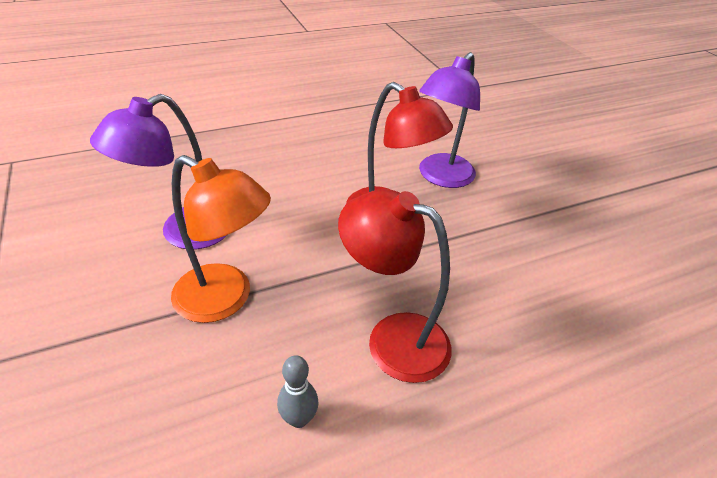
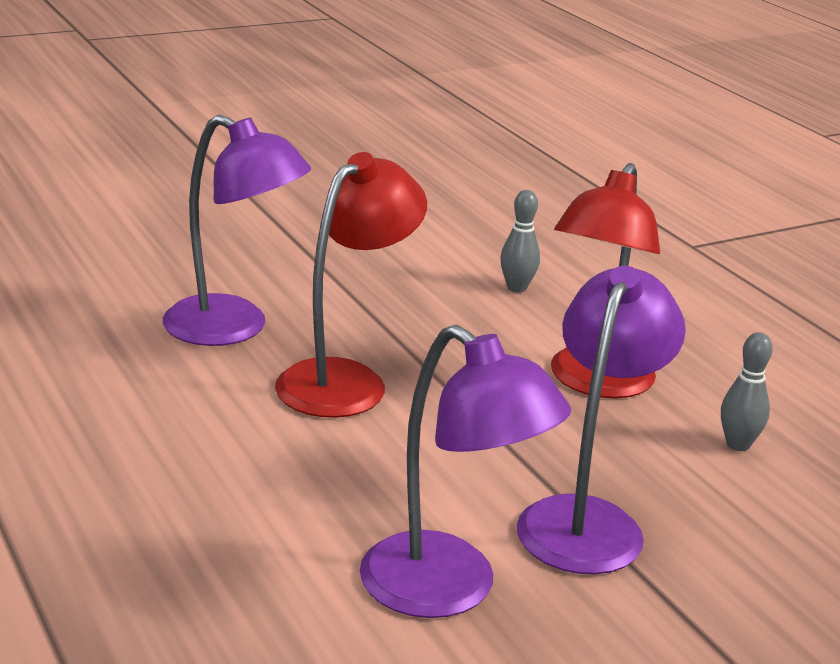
camera: 95 degrees left, 15 degrees down
orange lamp [171,155,271,323] -> purple lamp [517,266,686,574]
none -> grey bowling pin [500,190,540,292]

